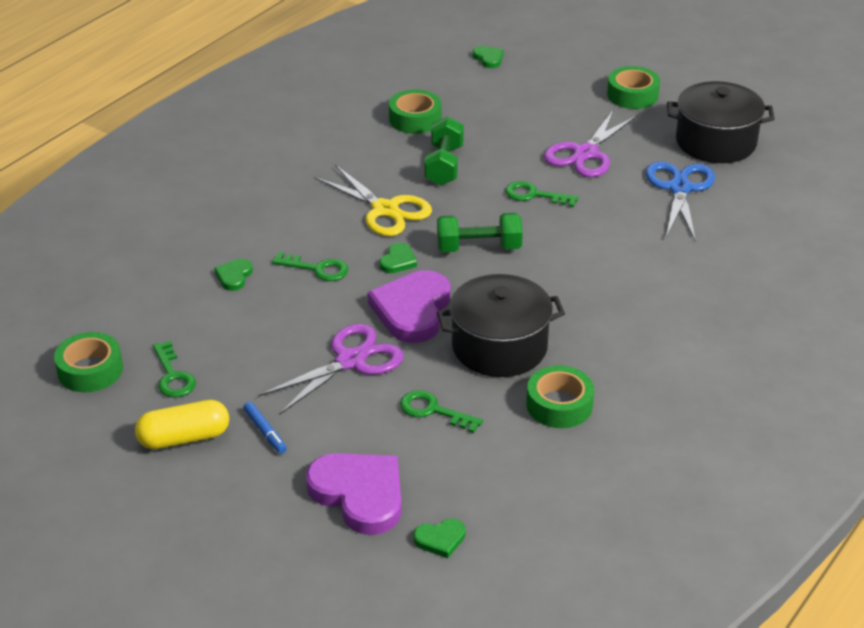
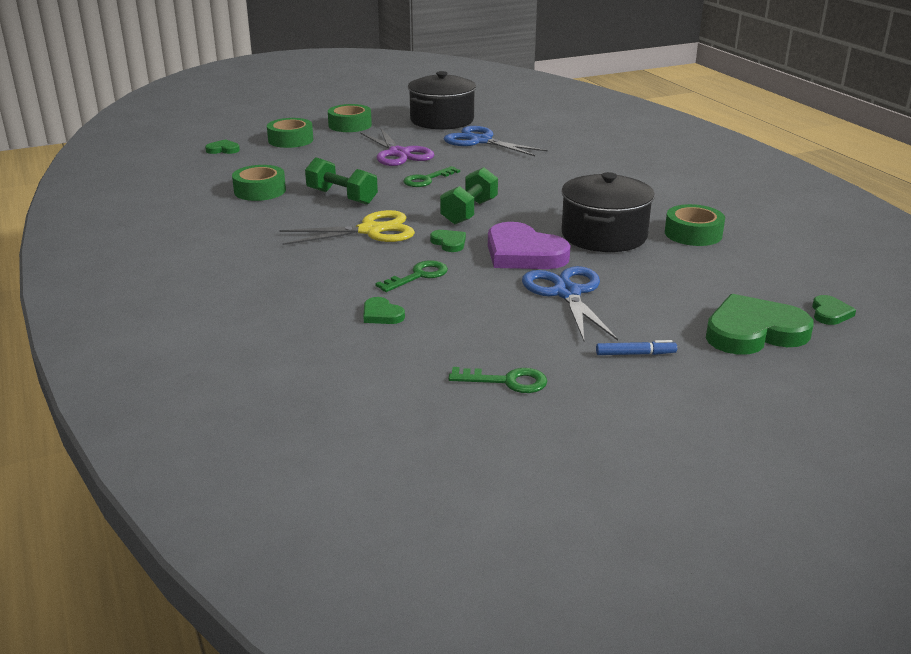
camera: 60 degrees left, 10 degrees down
green tape [54,332,123,392] -> green tape moved to [267,118,313,148]
yellow capsule [135,400,229,449] -> none
purple scissors [259,324,404,415] -> blue scissors [522,266,618,341]
purple heart [306,453,401,535] -> green heart [706,294,814,355]
green key [400,390,483,433] -> none

